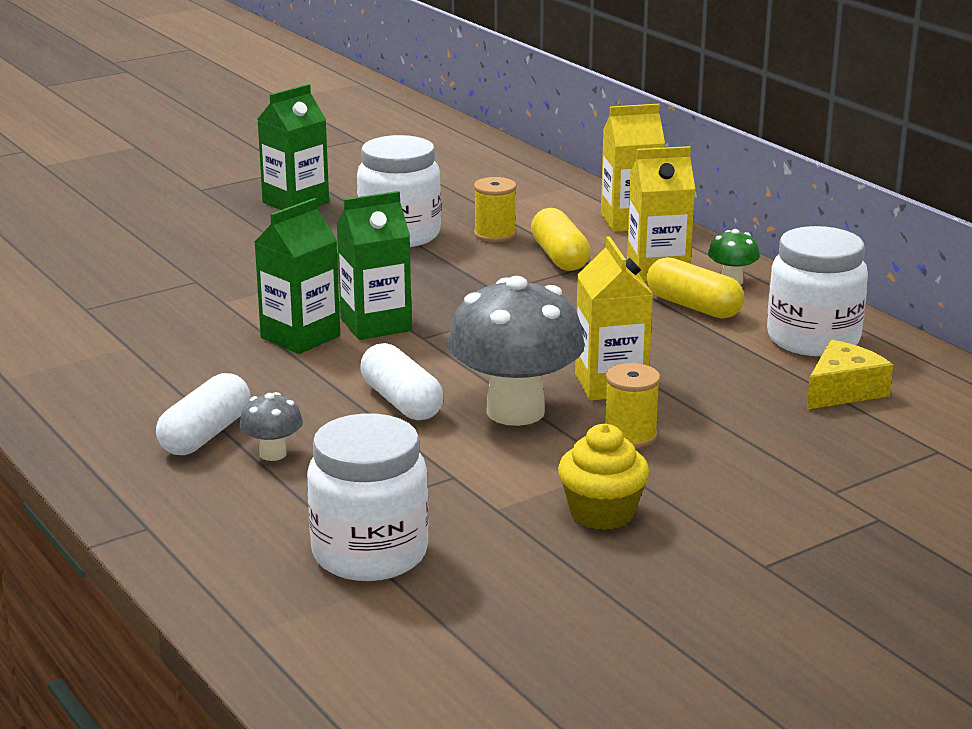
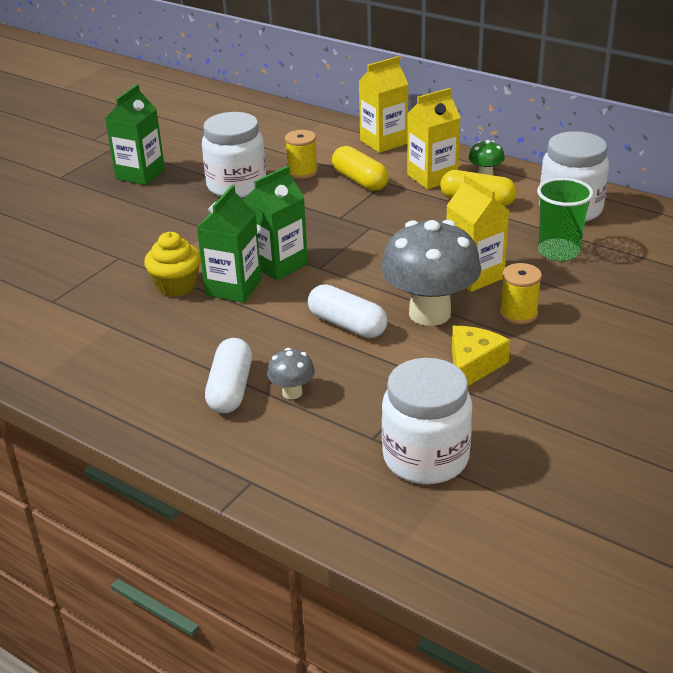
camera: 20 degrees left, 10 degrees up
yellow cupcake [558,424,649,530] -> yellow cupcake moved to [144,232,201,297]
yellow cheese [806,340,893,410] -> yellow cheese moved to [452,326,510,386]
none -> green cup [537,178,593,261]

